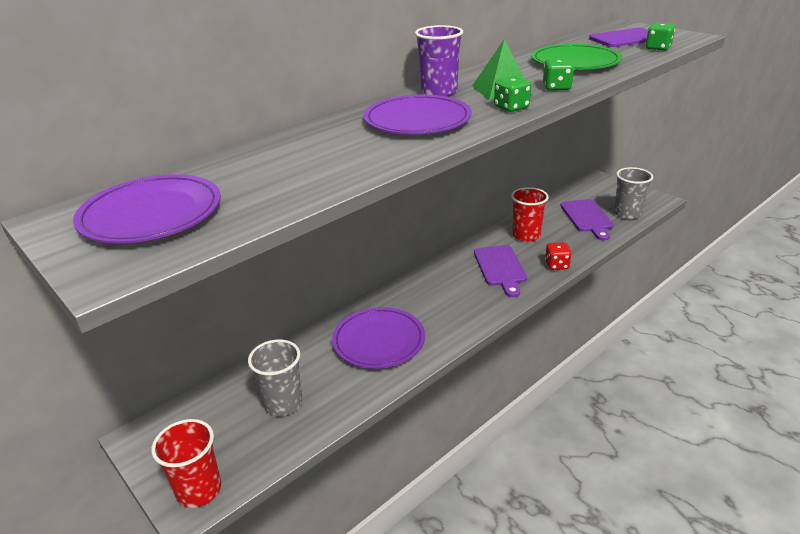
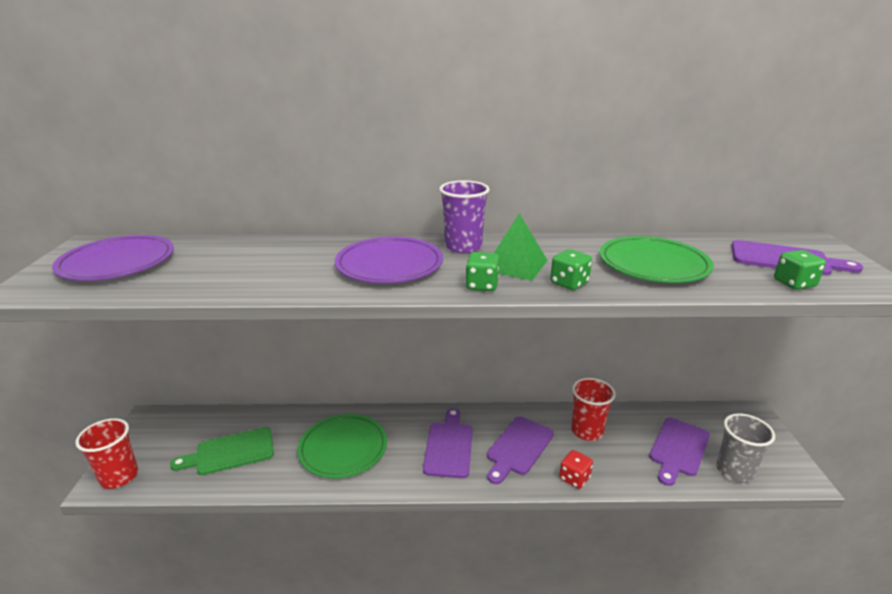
camera: 40 degrees right, 5 degrees down
grey cup [248,339,303,416] -> green cutting board [170,427,274,475]
purple plate [332,307,425,369] -> green plate [297,414,387,478]
none -> purple cutting board [423,408,473,478]

